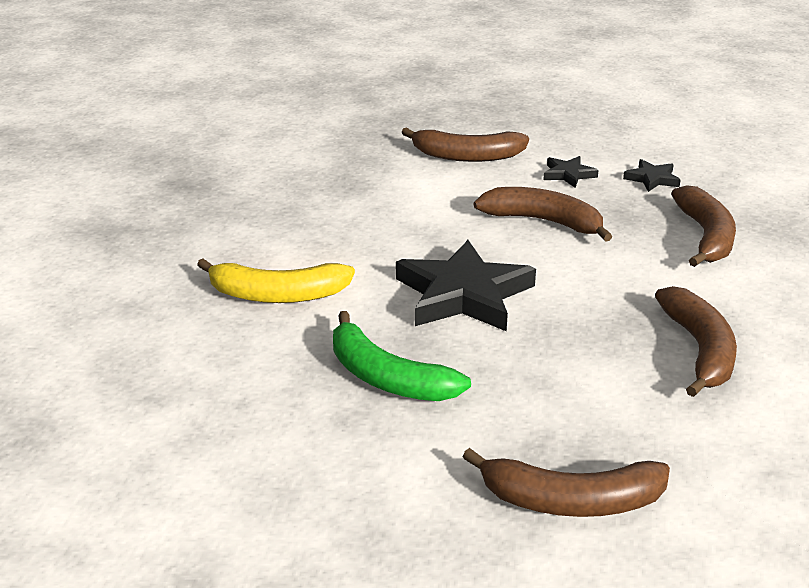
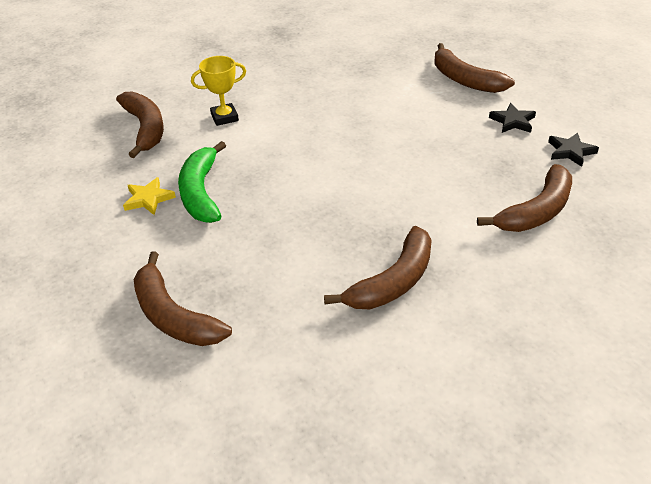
camera: 45 degrees right, 10 degrees up
yellow banana [197,258,355,303] -> yellow trophy [191,56,246,126]
black star [396,240,536,331] -> none
brown banana [474,187,612,242] -> brown banana moved to [116,92,164,158]
none -> yellow star [123,177,176,215]

